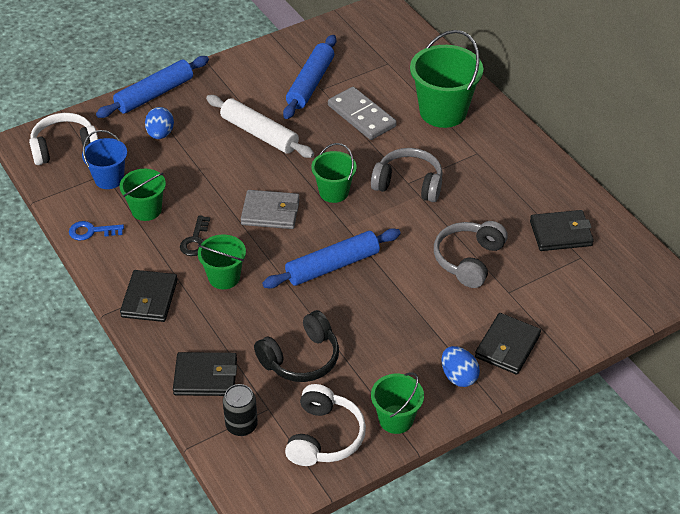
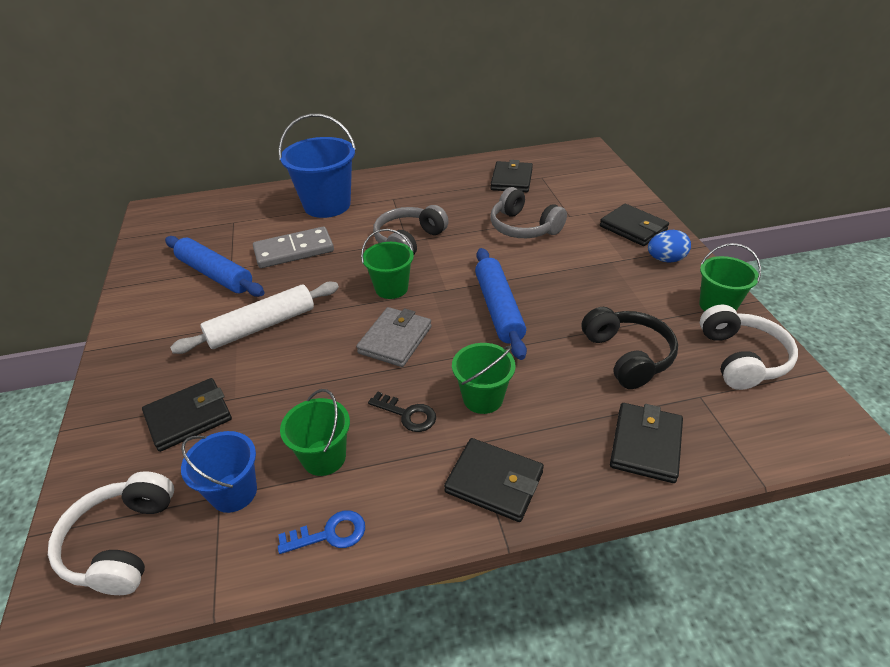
camera: 70 degrees left, 5 degrees down
blue key [69,221,124,241] -> blue key turned 120 degrees counterclockwise [278,510,365,554]
blue rolling pin [96,56,209,118] -> none
blue egg [145,107,174,139] -> black wallet [142,378,232,452]
black can [223,384,258,436] -> none
white headphones [285,384,366,466] -> white headphones turned 60 degrees clockwise [700,304,798,390]
green bucket [410,30,483,128] -> blue bucket [278,114,356,218]

